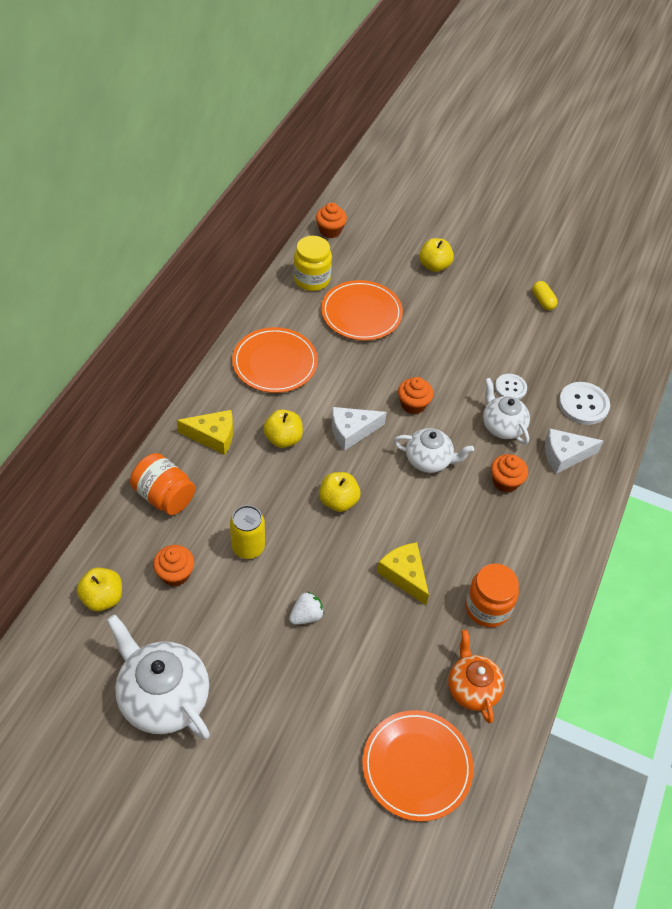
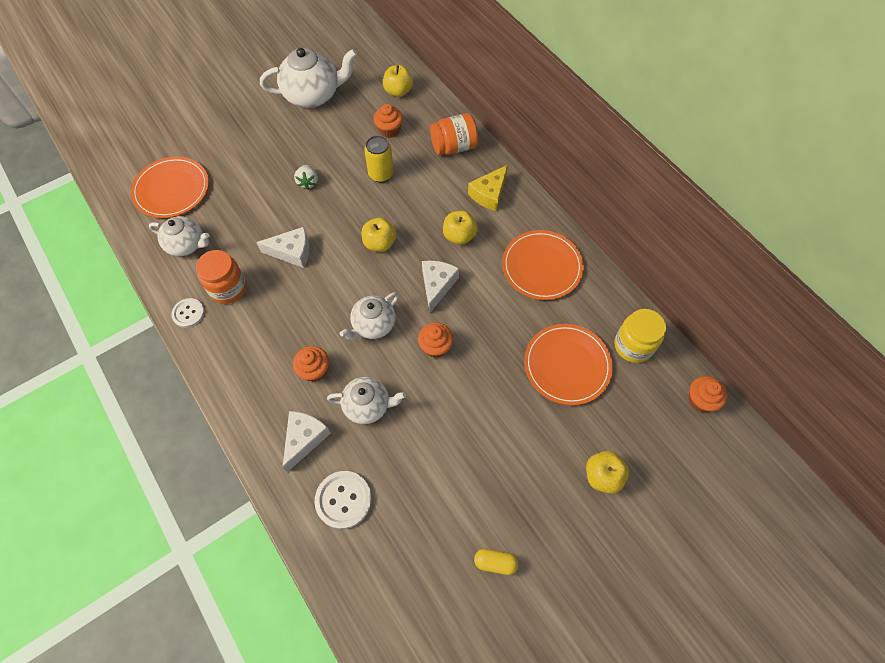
camera: 125 degrees right, 10 degrees up
yellow cheese [377,542,429,605] -> white cheese [256,227,309,268]
orange teapot [448,630,504,723] -> white teapot [149,216,209,256]
white button [495,374,527,400] -> white button moved to [171,298,205,328]

